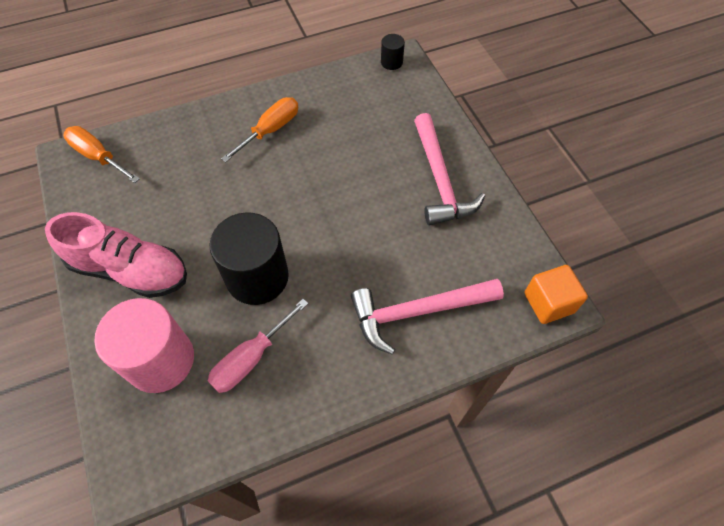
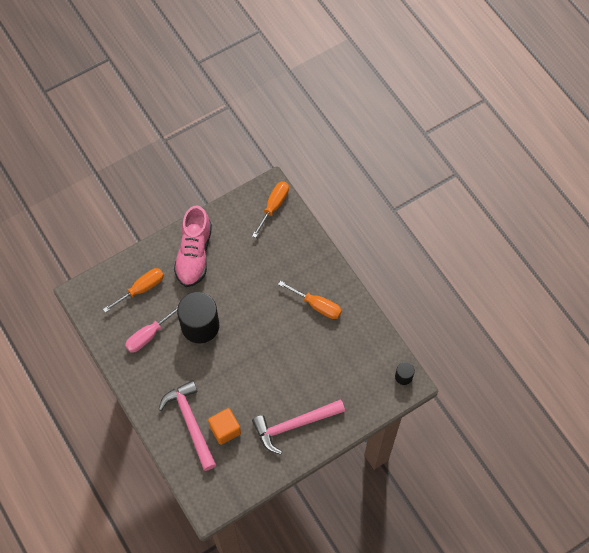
camera: 80 degrees right, 5 degrees up
pink cylinder [94,298,194,393] -> orange screwdriver [103,268,164,313]
pink screwdriver [208,299,308,393] -> pink screwdriver turned 75 degrees counterclockwise [125,306,178,352]
orange cube [525,265,588,324] -> orange cube moved to [208,408,241,445]

